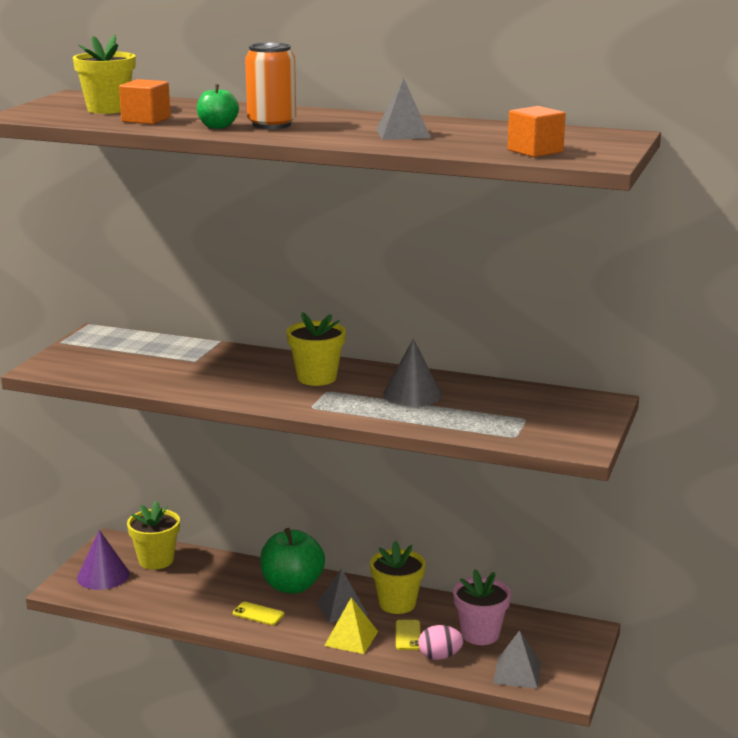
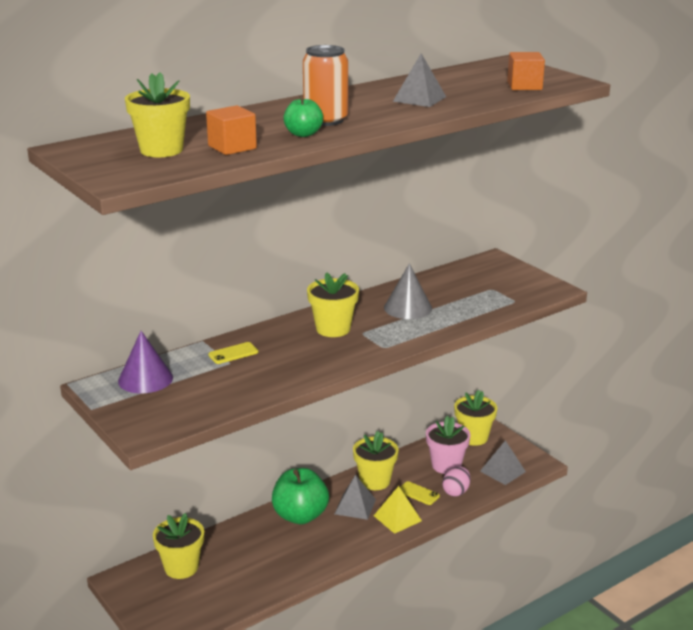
camera: 55 degrees left, 5 degrees up
purple cone [77,530,129,590] -> purple cone moved to [118,331,173,393]
yellow phone [233,602,284,625] -> yellow phone moved to [208,342,258,364]
none -> yellow flower pot [454,390,498,446]

